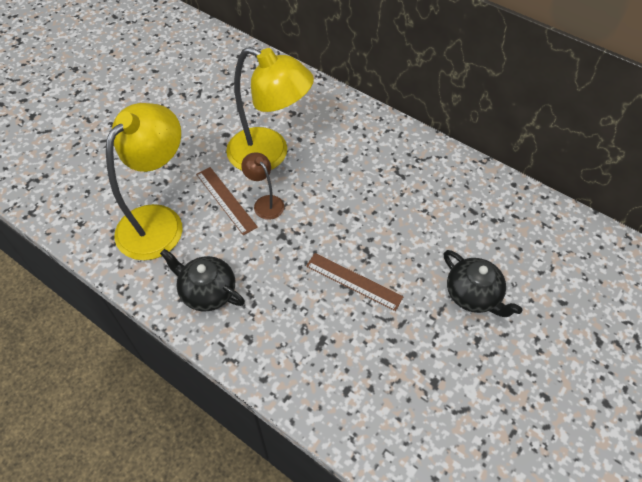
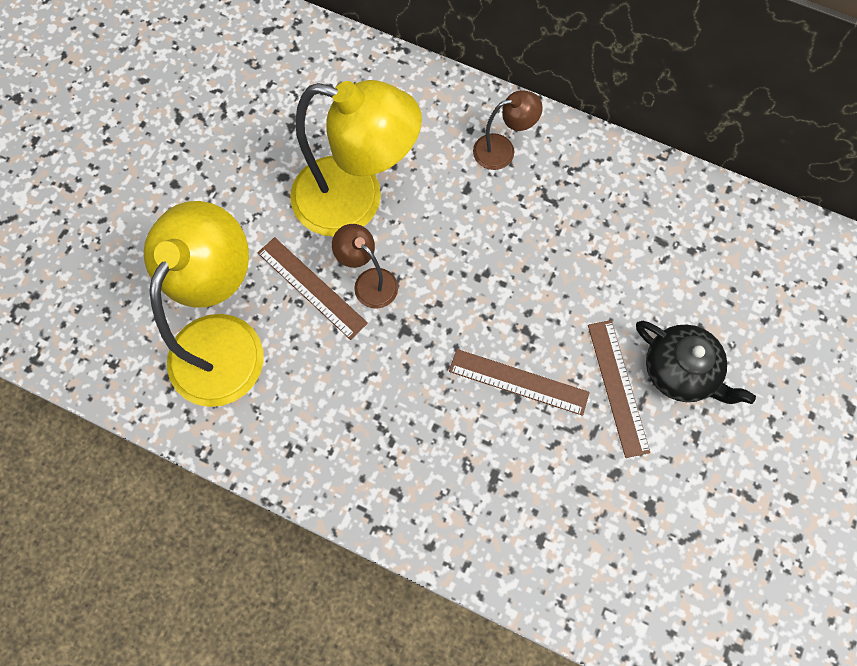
camera: 10 degrees left, 15 degrees up
black teapot [160,249,245,311] -> none
none -> brown lamp [473,90,543,170]
none -> brown ruler [588,320,650,458]

